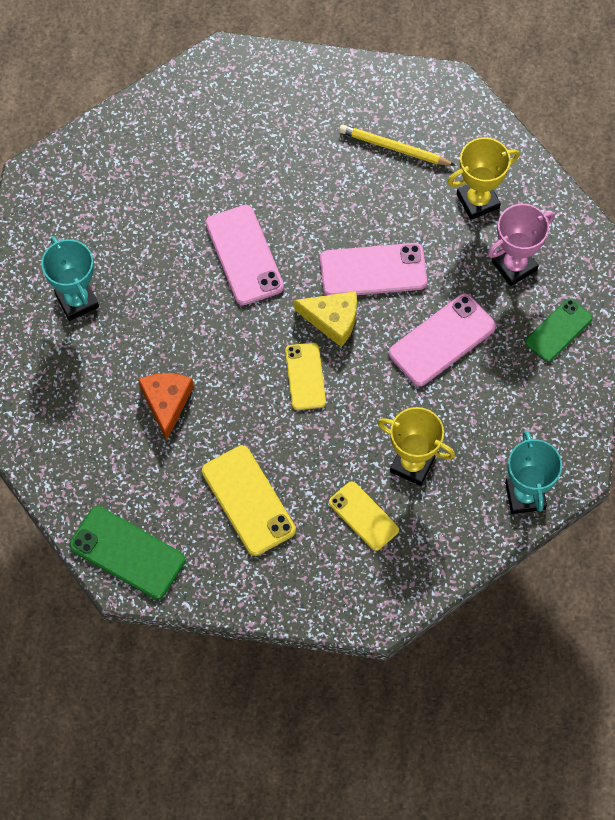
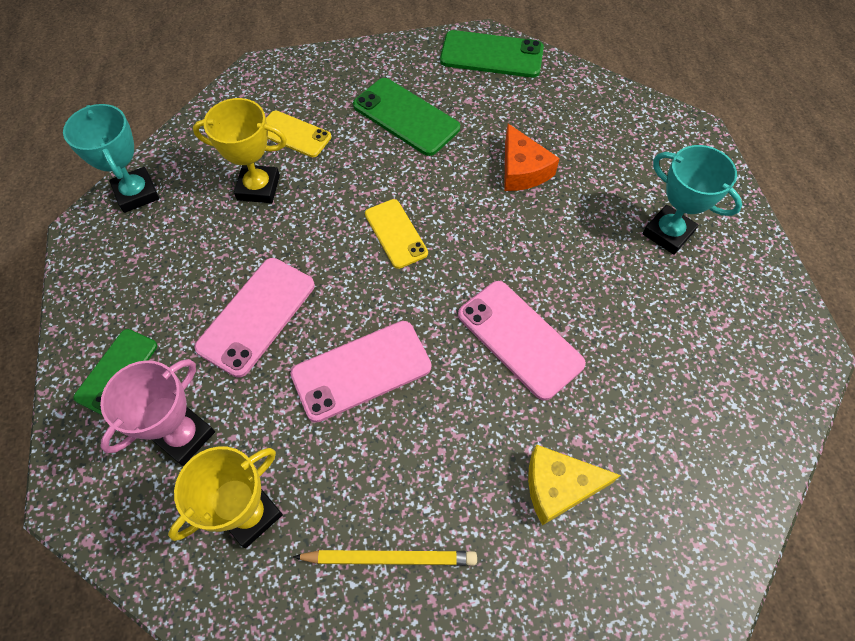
camera: 160 degrees right, 5 degrees down
yellow phone [202,446,296,556] -> green phone [353,78,460,156]
yellow cheese [294,291,357,347] -> yellow cheese moved to [528,444,621,525]

